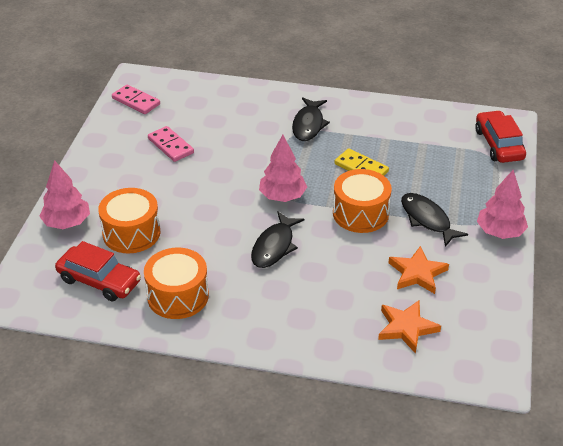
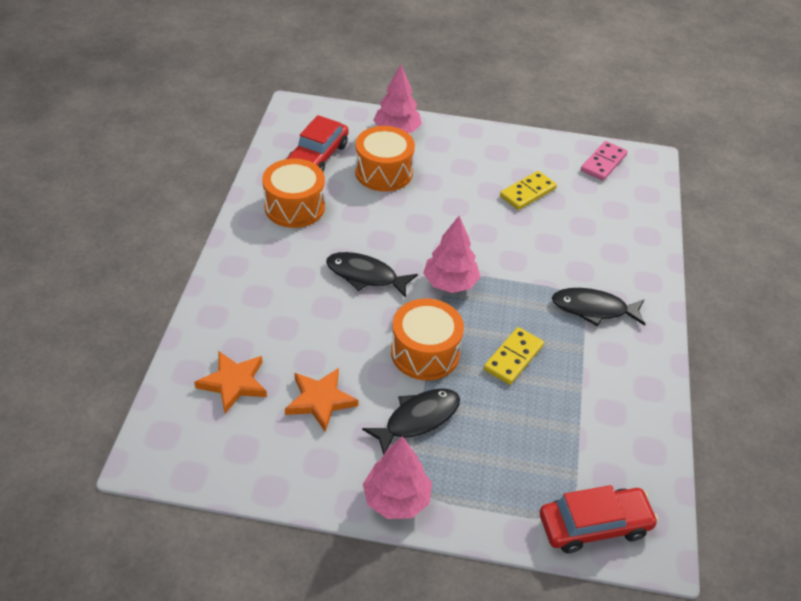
camera: 85 degrees right, 5 degrees up
pink domino [148,126,194,162] -> yellow domino [500,171,557,210]

